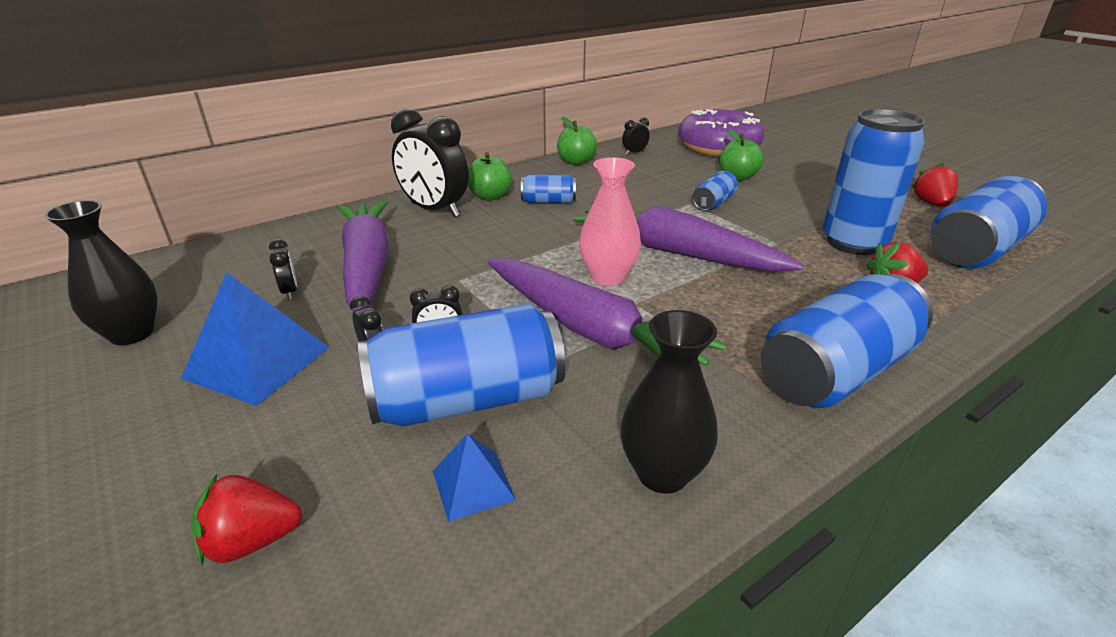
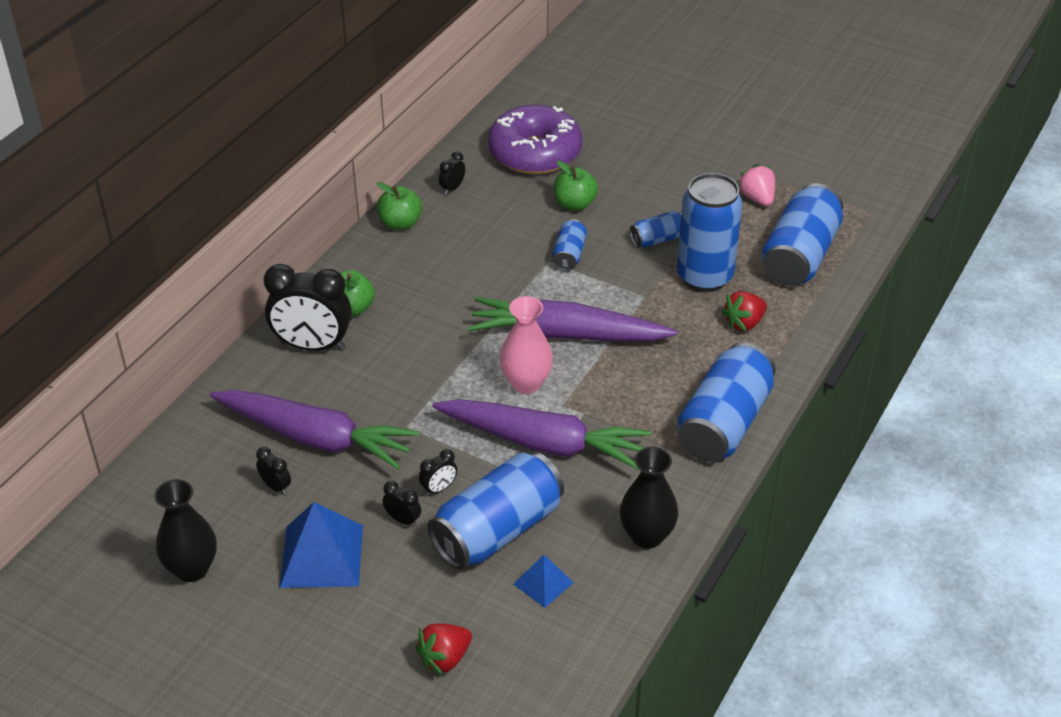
camera: 25 degrees left, 10 degrees up
purple carrot [337,200,389,312] -> purple carrot turned 150 degrees clockwise [210,390,419,469]
blue can [521,175,576,203] -> blue can moved to [630,211,681,248]
red strawberry [911,163,958,207] -> pink strawberry [738,164,775,206]

